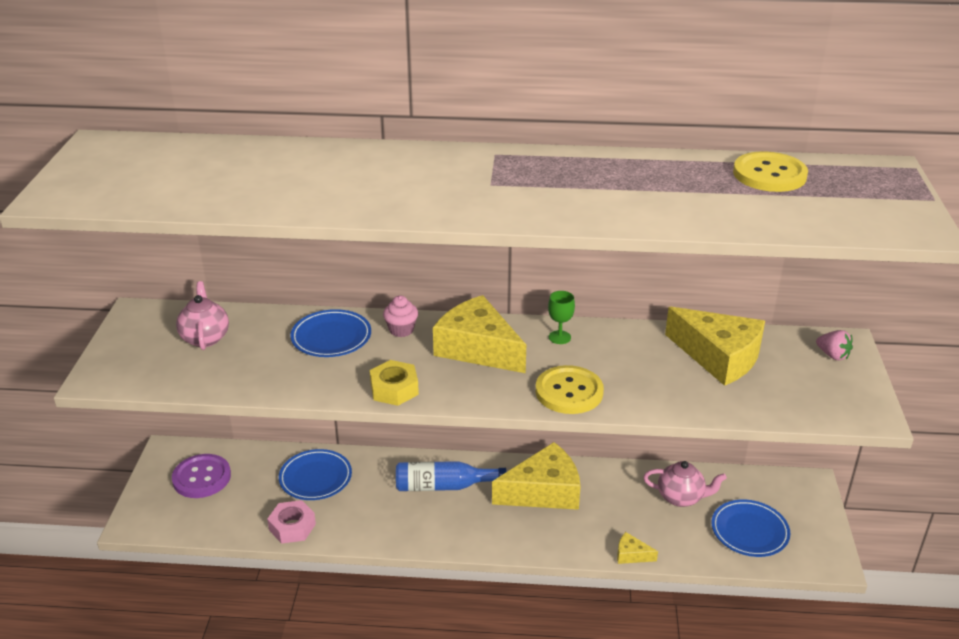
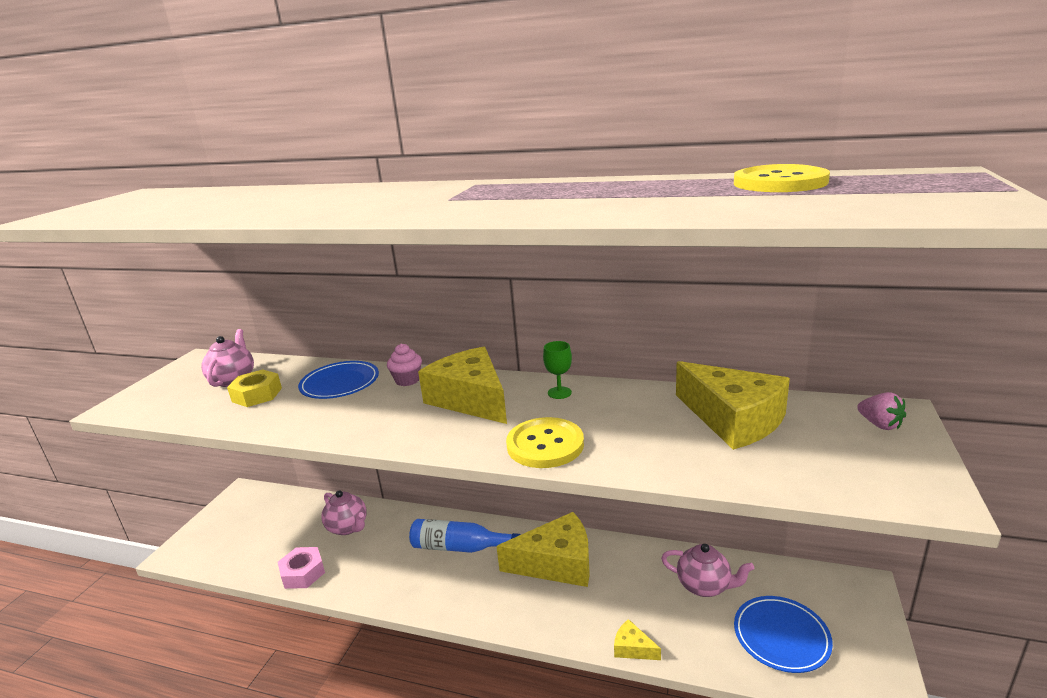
camera: 15 degrees right, 10 degrees down
purple button [172,454,231,498] -> none
blue plate [279,449,352,500] -> pink teapot [321,490,367,535]
yellow nut [370,360,419,406] -> yellow nut moved to [227,369,282,407]

